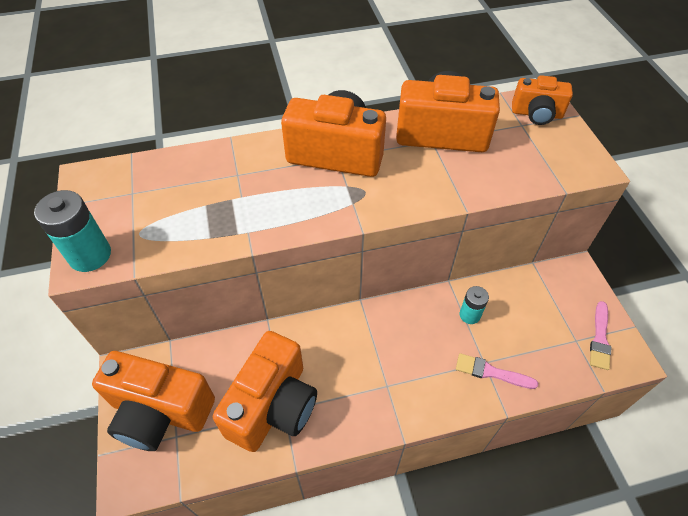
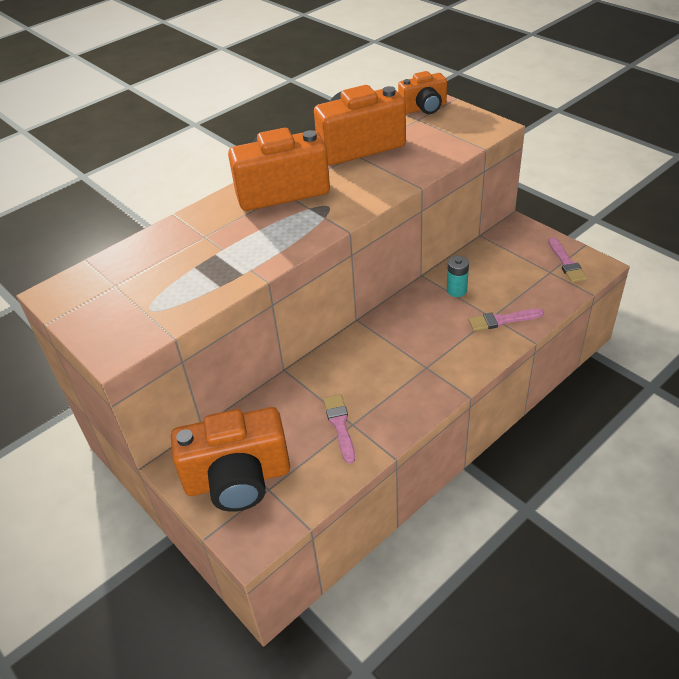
camera: 25 degrees left, 10 degrees down
turquoise battery [34,190,111,272] -> none
orange camera [213,331,317,452] -> pink brush [323,394,355,464]

